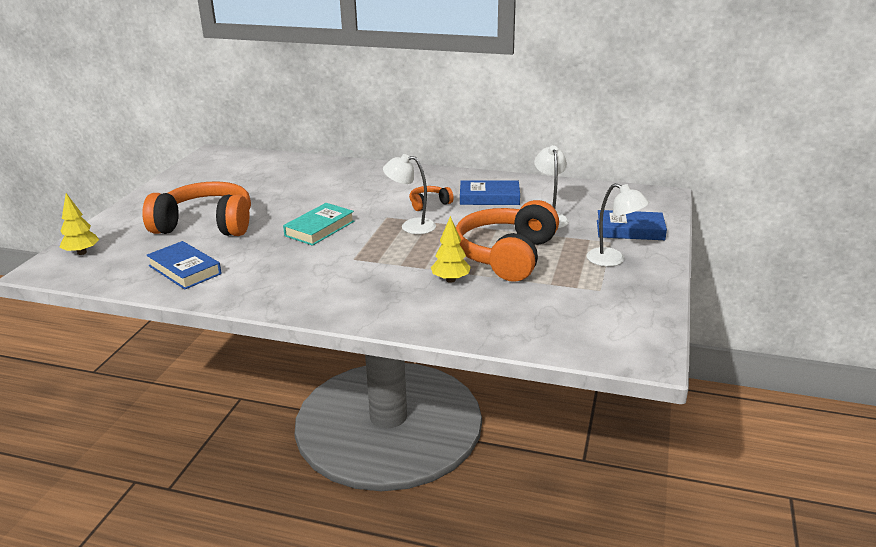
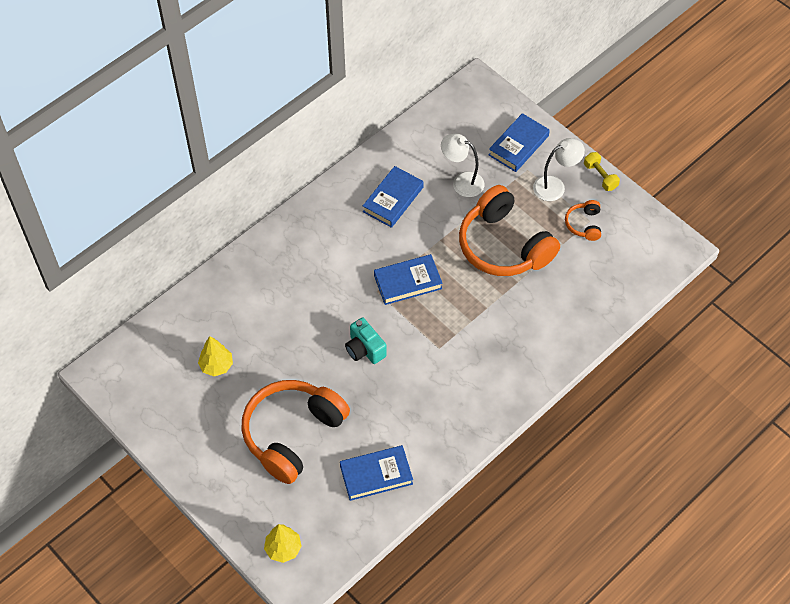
camera: 60 degrees left, 30 degrees up
turquoise book [283,203,355,246] -> turquoise camera [345,317,387,364]
white lamp [383,154,436,234] -> blue book [374,254,443,305]
orange headphones [409,186,454,211] -> orange headphones moved to [565,200,601,241]
yellow tree [431,216,471,283] -> yellow tree moved to [198,336,233,376]
none -> yellow dumbbell [584,152,620,191]

